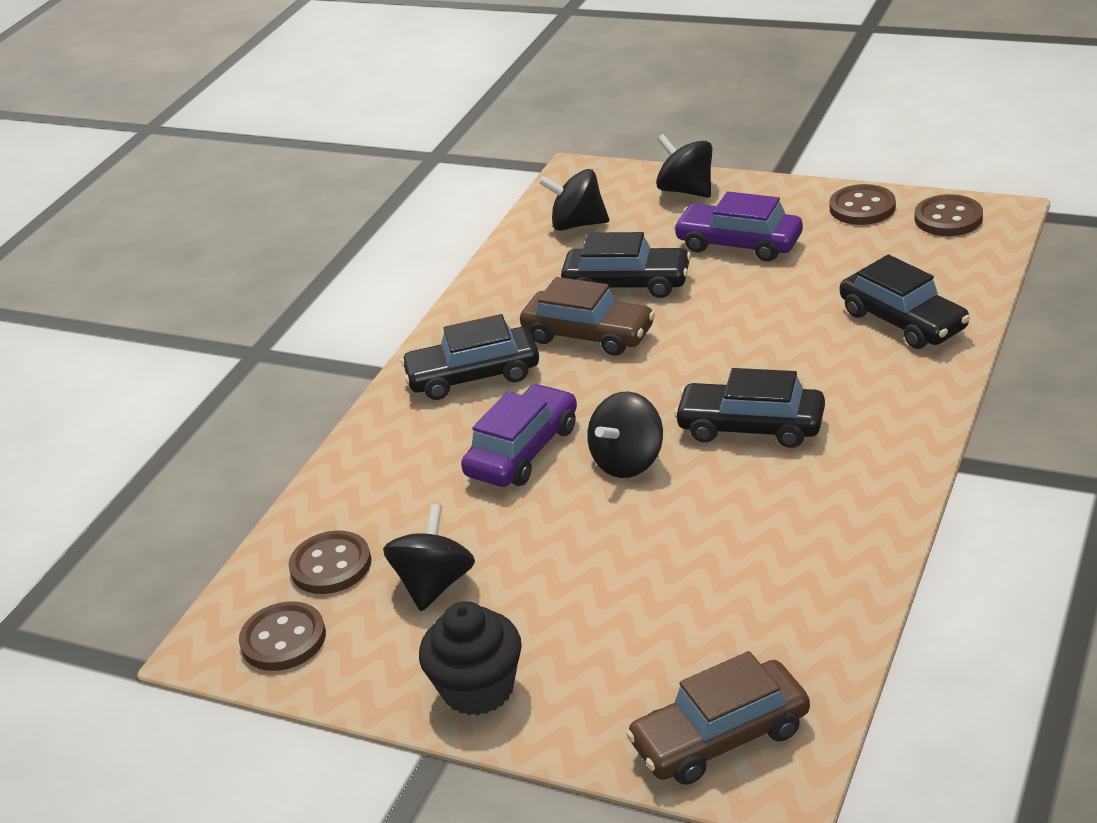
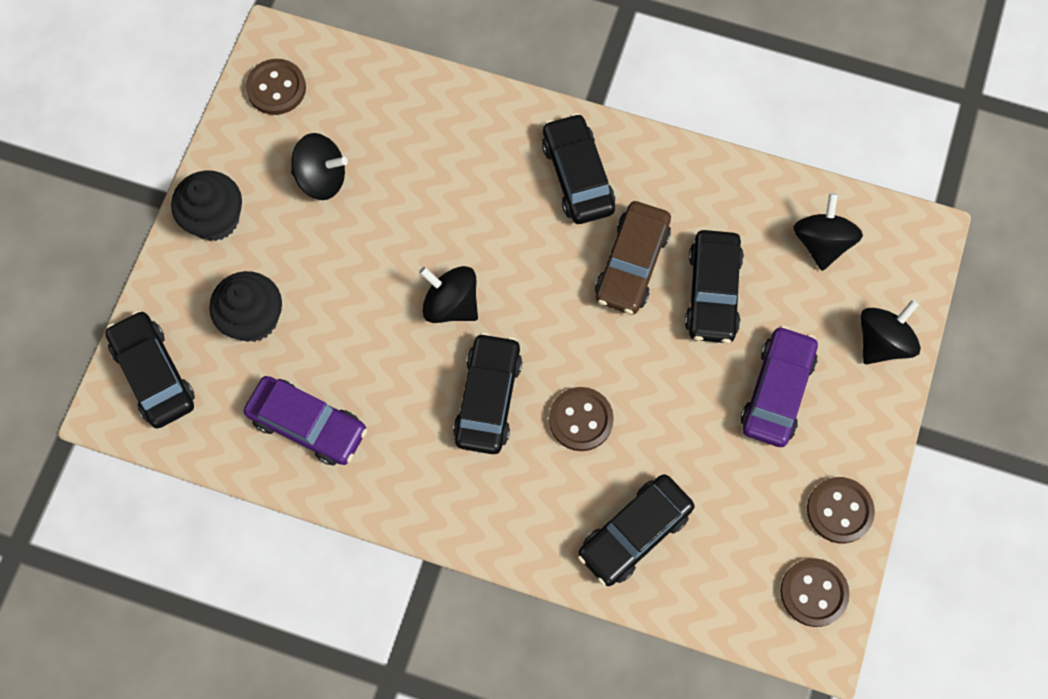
camera: 80 degrees right, 35 degrees up
brown button [288,531,371,594] -> brown button moved to [549,387,614,451]
purple car [461,384,577,487] -> purple car moved to [244,376,367,465]
brown car [626,651,810,785] -> black car [105,310,195,428]
none -> black cupcake [209,271,282,342]

